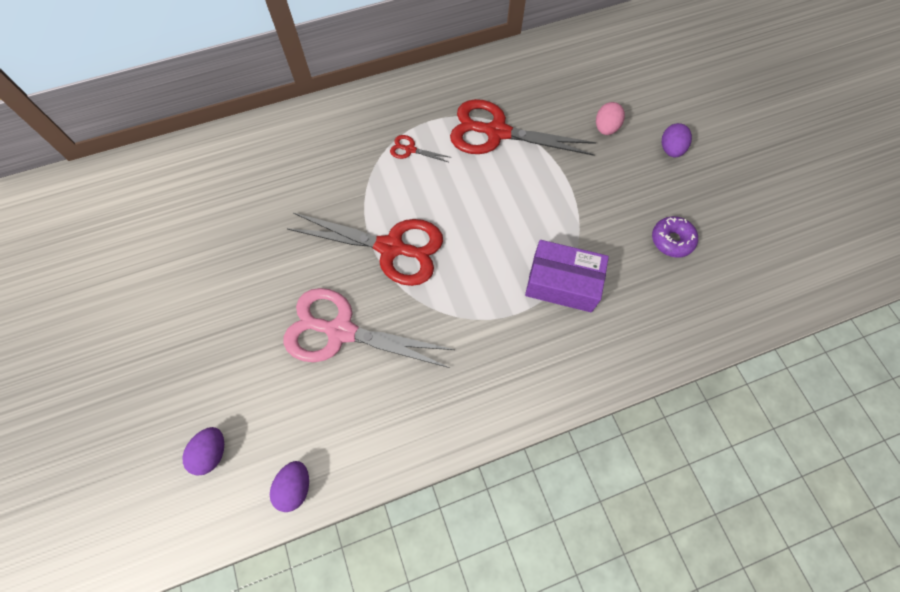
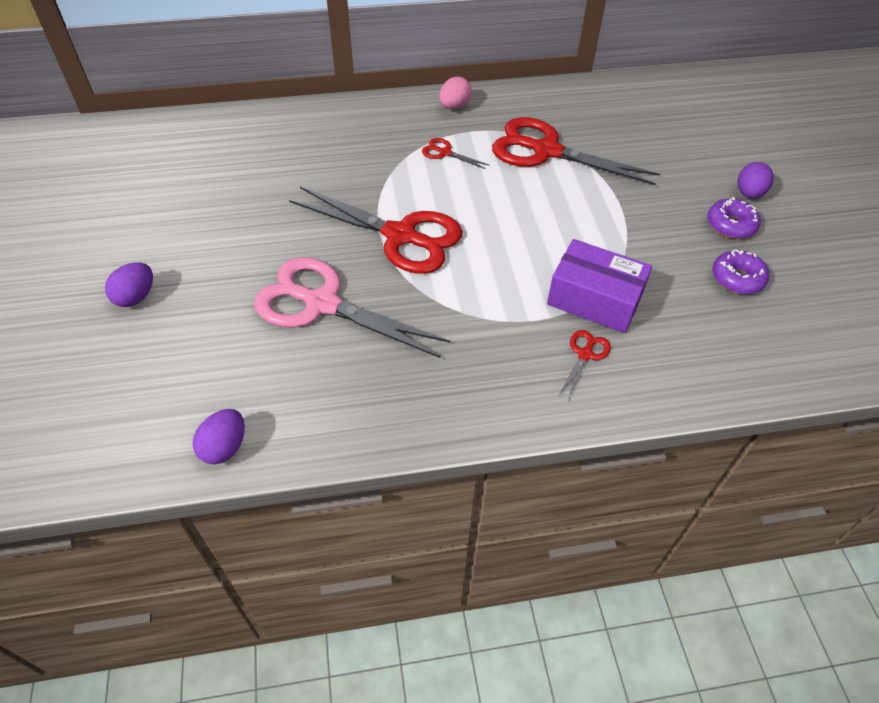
camera: 10 degrees right, 15 degrees down
purple egg [182,427,224,476] -> purple egg moved to [105,262,153,307]
pink egg [596,102,625,135] -> pink egg moved to [439,77,472,109]
none -> red scissors [558,330,611,400]
none -> purple donut [707,197,761,239]

